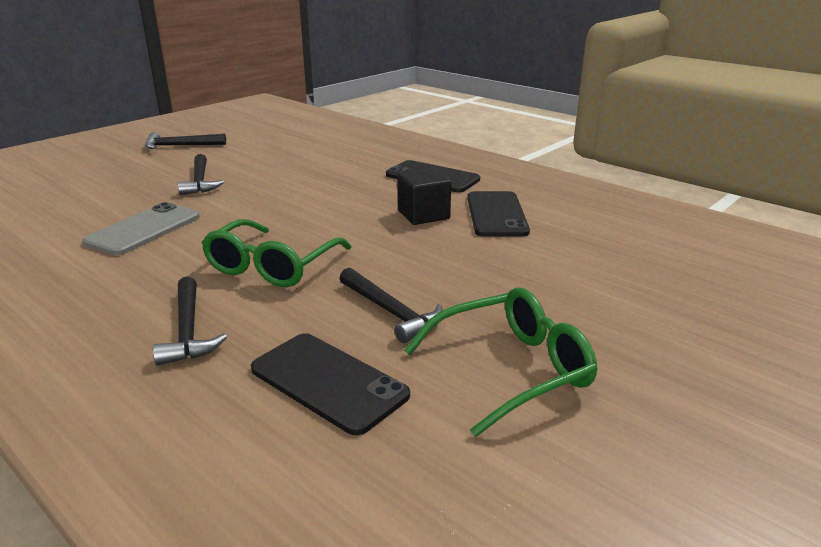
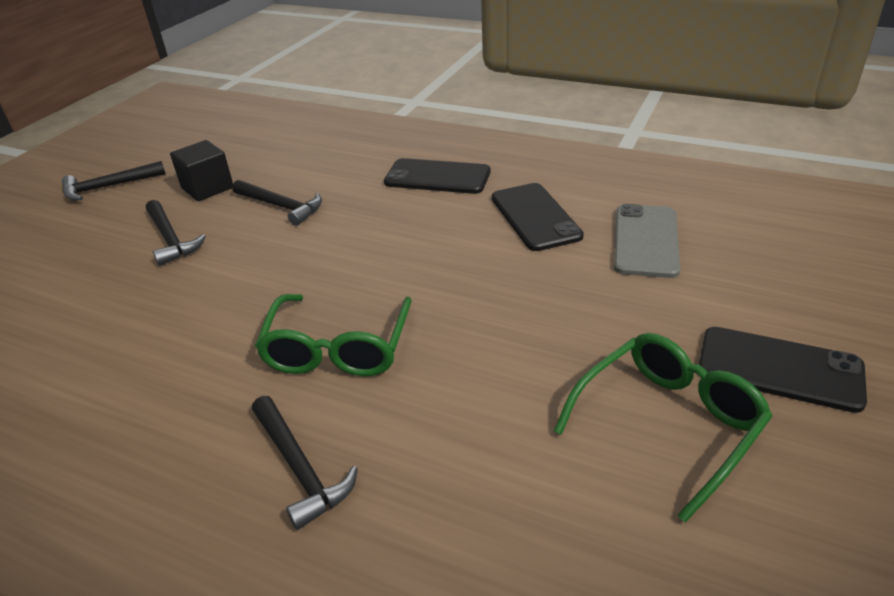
camera: 15 degrees left, 10 degrees up
grey phone [83,202,200,255] -> grey phone moved to [614,204,681,278]
black phone [251,333,410,435] -> black phone moved to [699,327,867,413]
black hammer [339,268,443,343] -> black hammer moved to [232,180,322,226]
black cube [397,168,451,225] -> black cube moved to [170,140,233,201]

